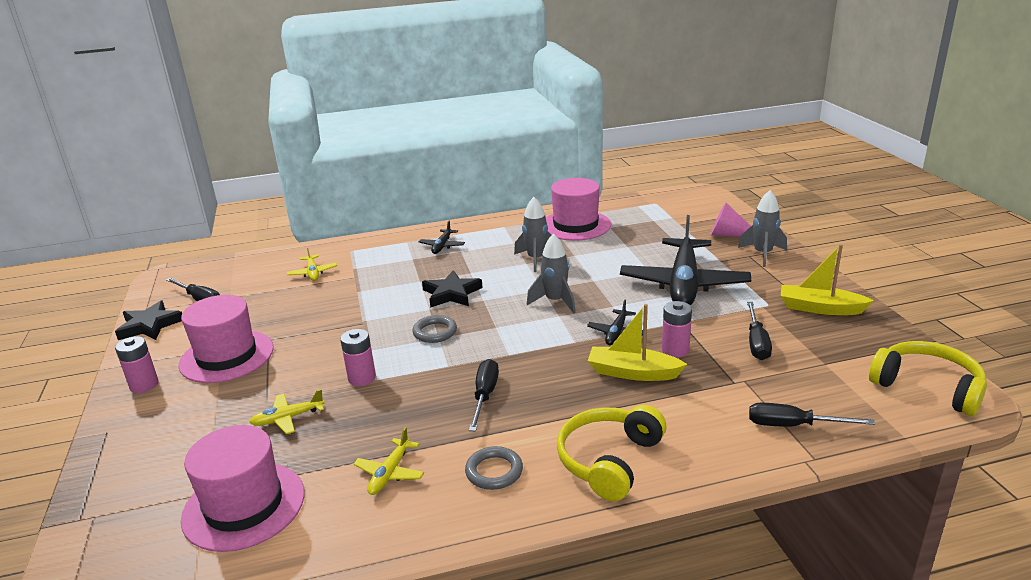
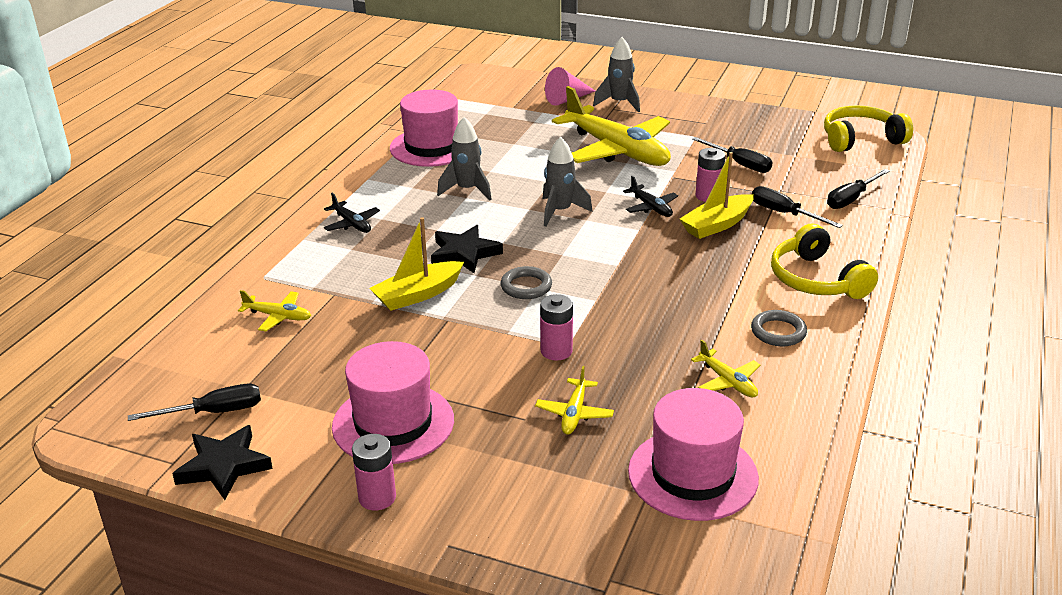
camera: 55 degrees left, 5 degrees up
black screwdriver [469,359,499,431] -> black screwdriver moved to [752,186,843,228]
black plane [620,215,751,306] -> yellow plane [552,86,671,166]
yellow boat [781,244,874,315] -> yellow boat moved to [369,217,464,311]

